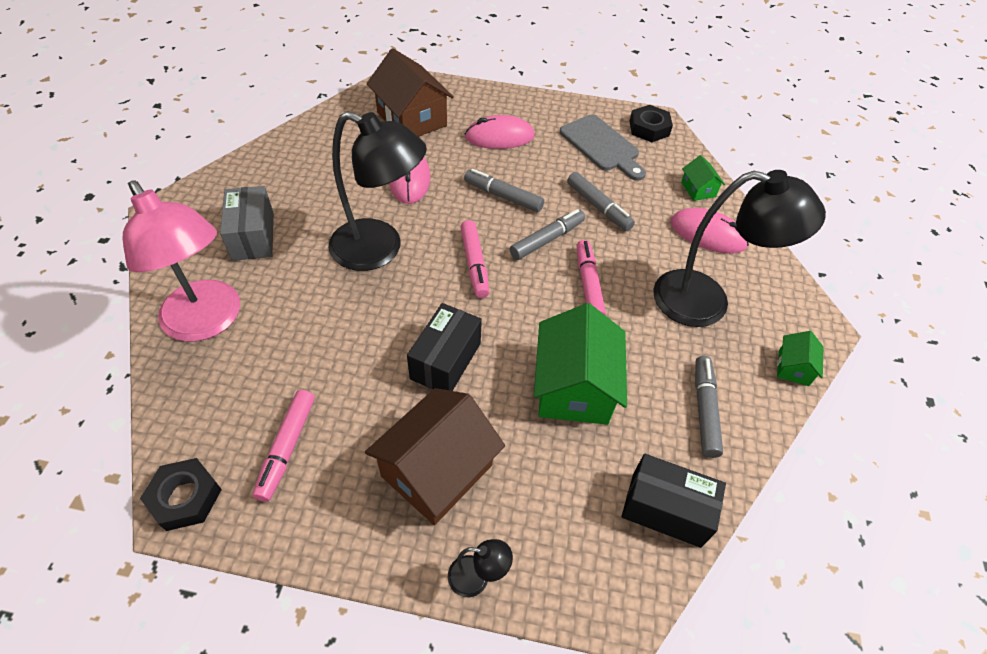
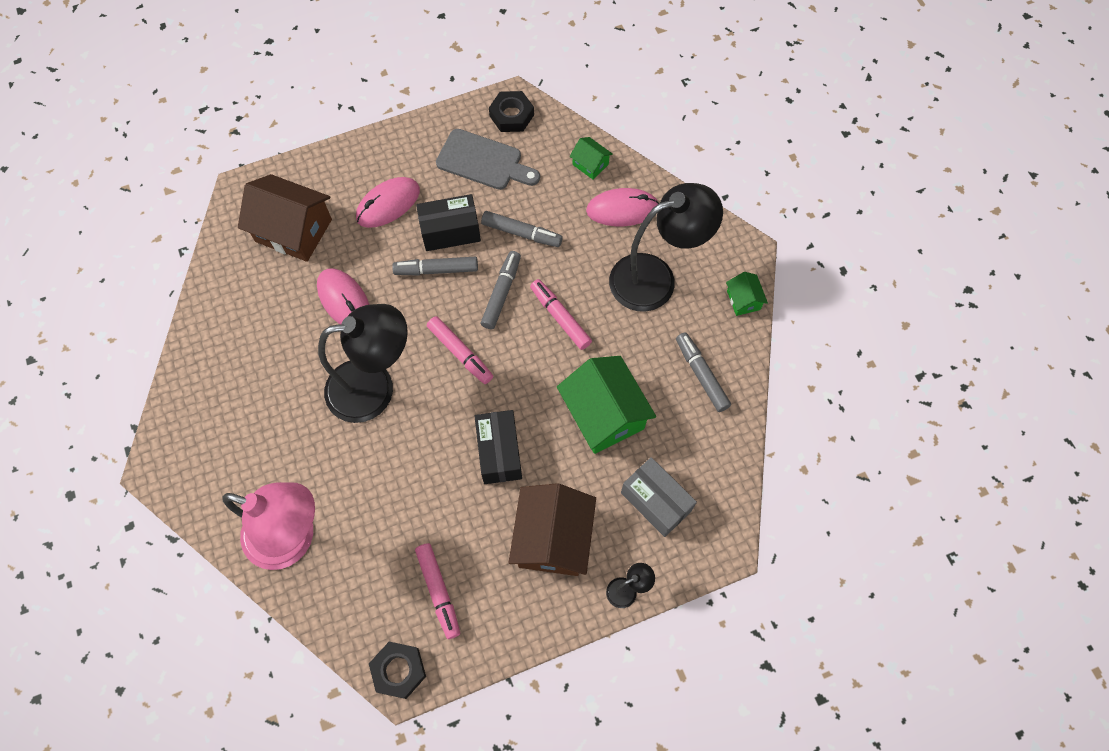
camera: 30 degrees left, 15 degrees up
grey box [220,186,274,261] -> grey box moved to [621,457,697,537]
black box [621,454,726,548] -> black box moved to [416,194,481,251]

